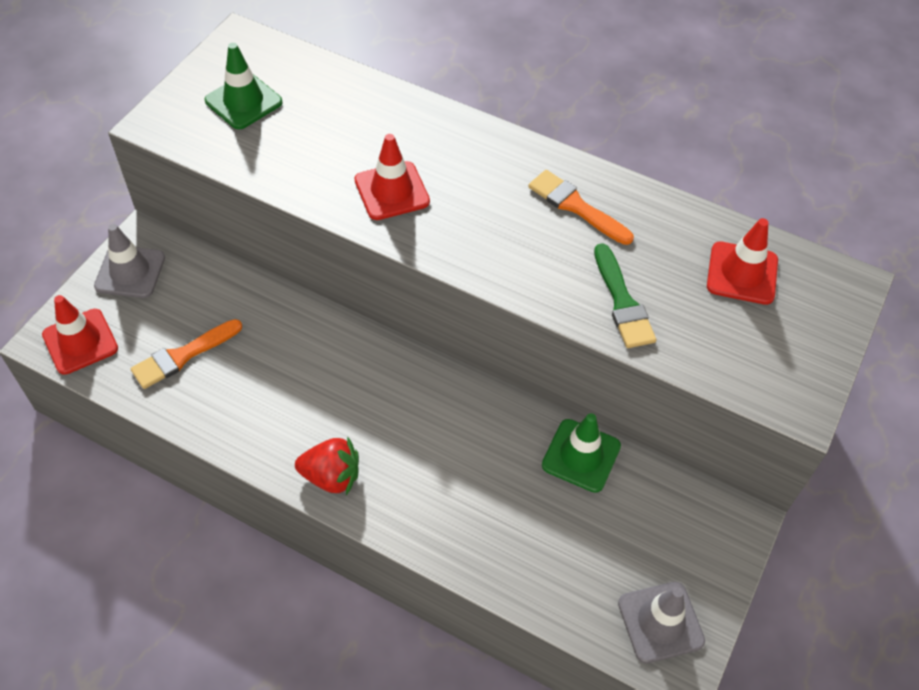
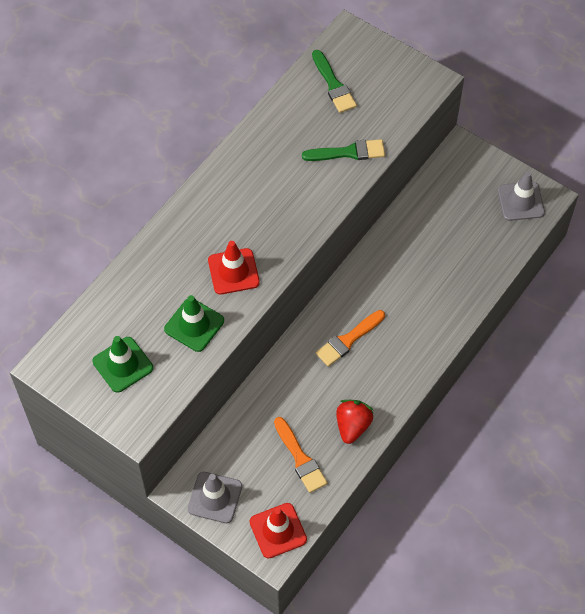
camera: 80 degrees left, 5 degrees up
red strawberry [295,436,359,495] -> red strawberry moved to [336,400,374,444]
orange brush [528,170,634,245] -> orange brush moved to [316,310,385,367]
green traffic cone [542,413,621,493] -> green traffic cone moved to [164,295,224,352]
red traffic cone [707,218,778,305] -> green brush [312,50,357,113]

